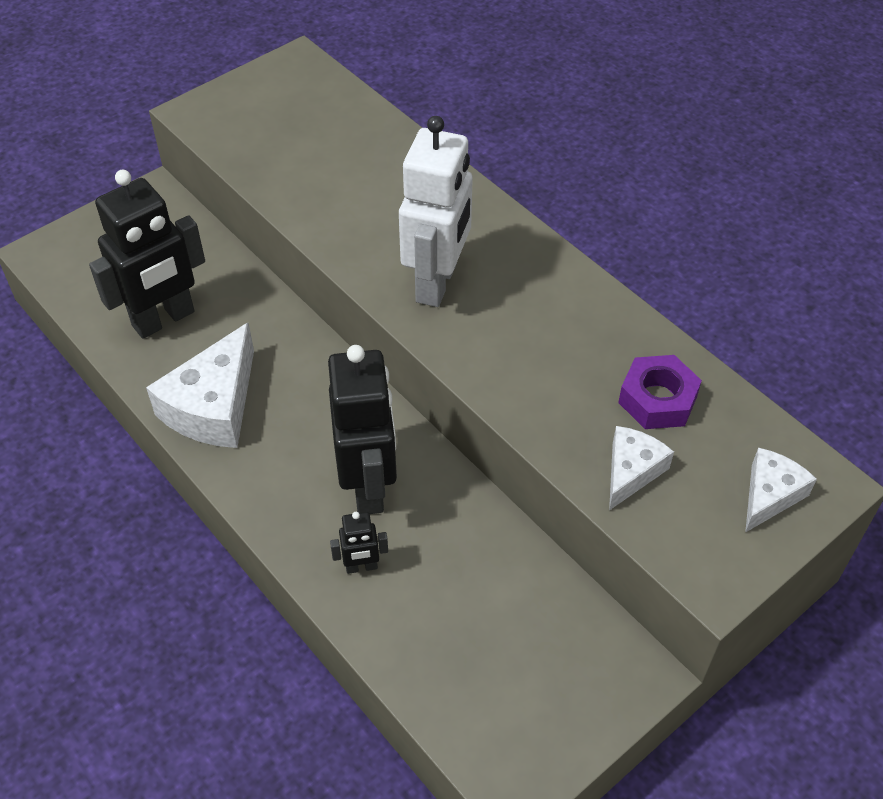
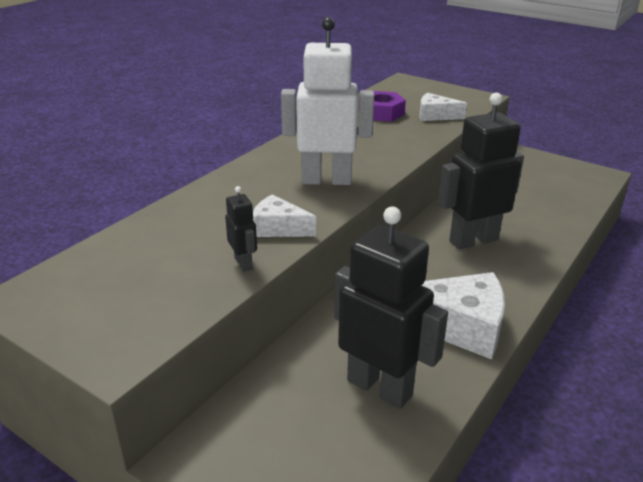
camera: 105 degrees left, 20 degrees down
black robot [330,512,388,574] -> black robot moved to [225,186,257,272]
white cheese [745,448,817,533] -> white cheese moved to [253,194,316,237]

